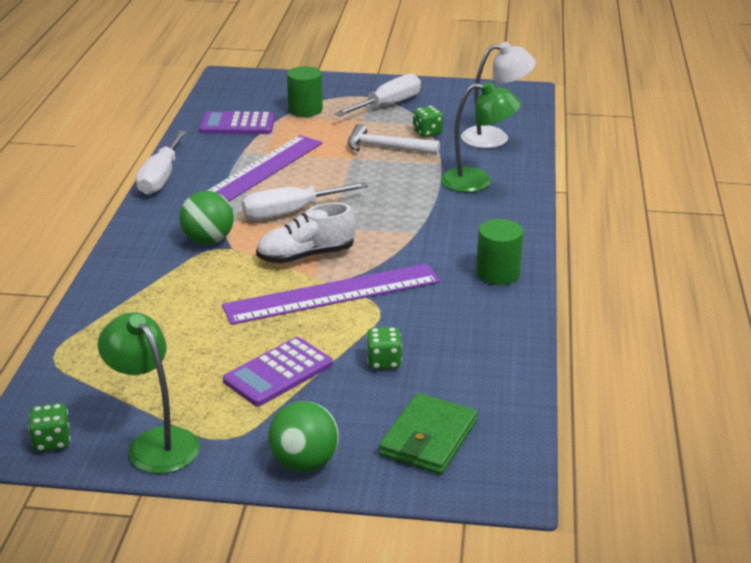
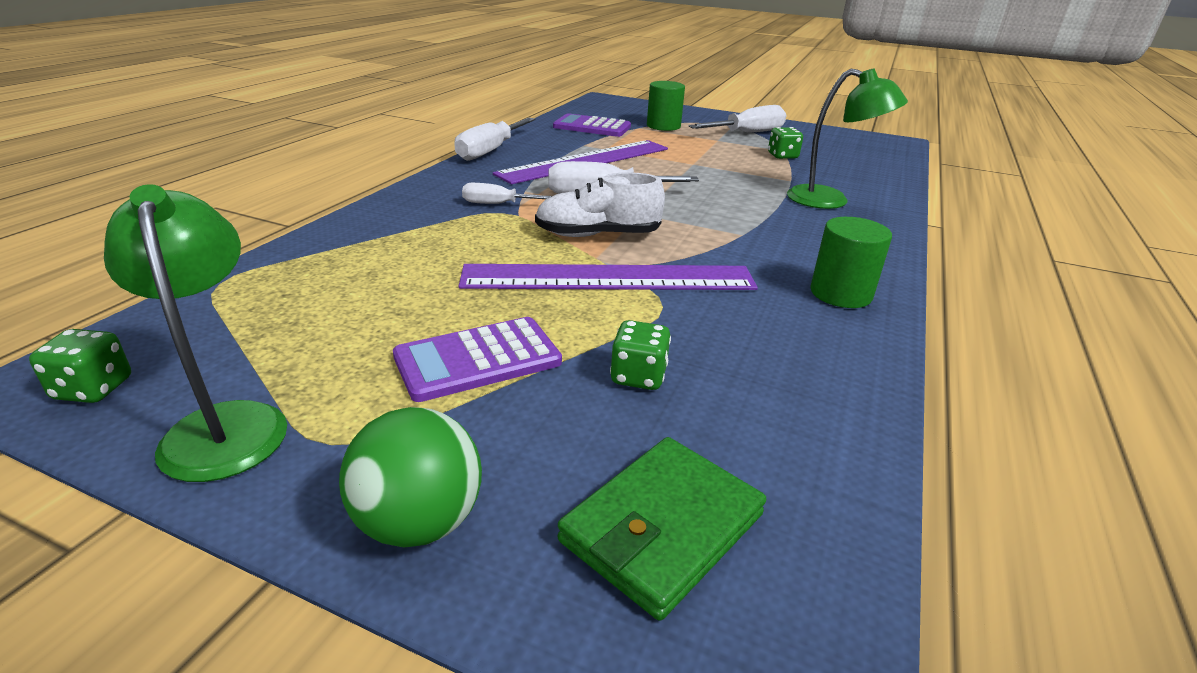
camera: 15 degrees right, 0 degrees up
green ball [179,191,234,244] -> white screwdriver [462,183,552,204]
white hammer [348,124,440,155] -> none
white lamp [461,42,536,148] -> none

